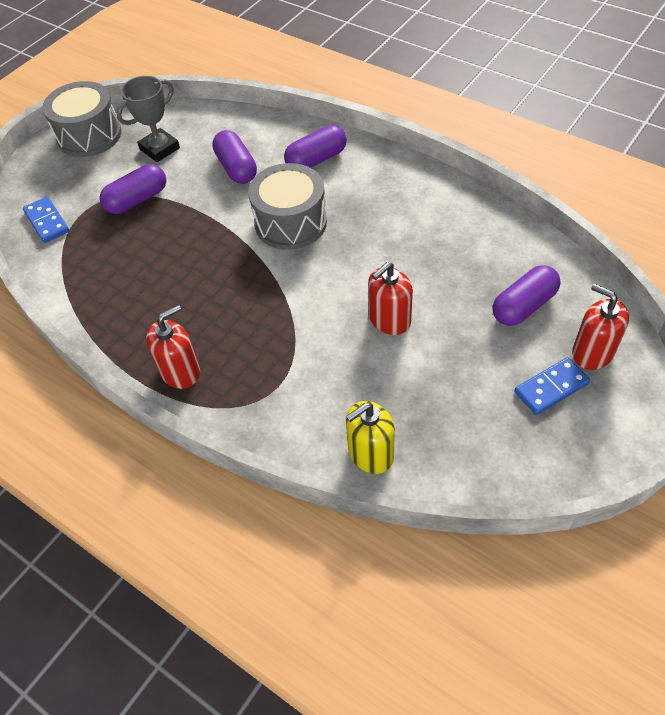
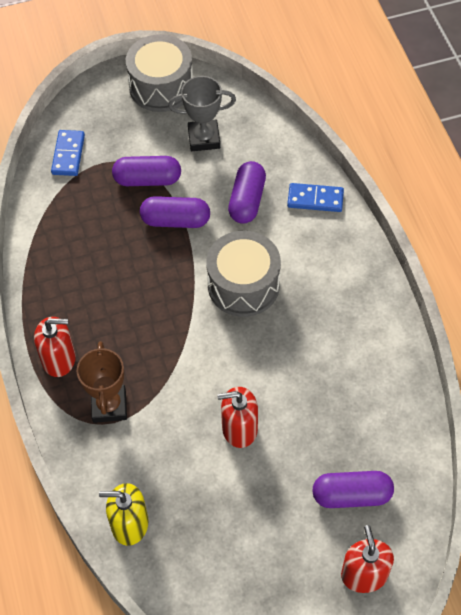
camera: 35 degrees right, 5 degrees up
purple capsule [284,125,347,168] -> purple capsule moved to [140,196,210,228]
blue domino [515,357,590,415] -> blue domino moved to [287,183,344,212]
none -> brown trophy [77,341,127,423]

